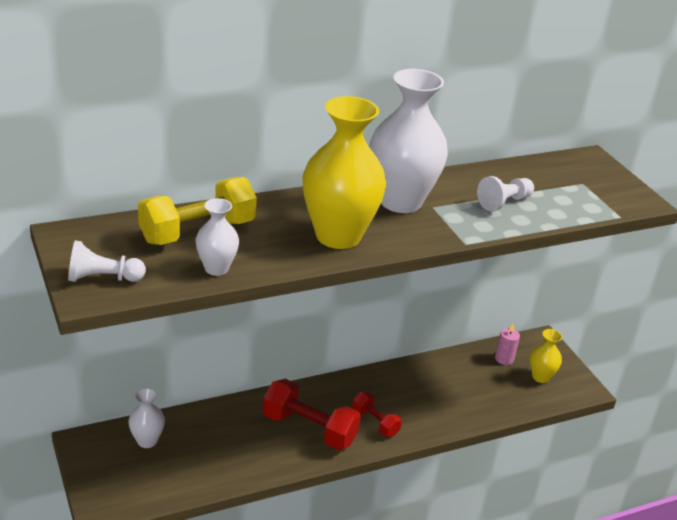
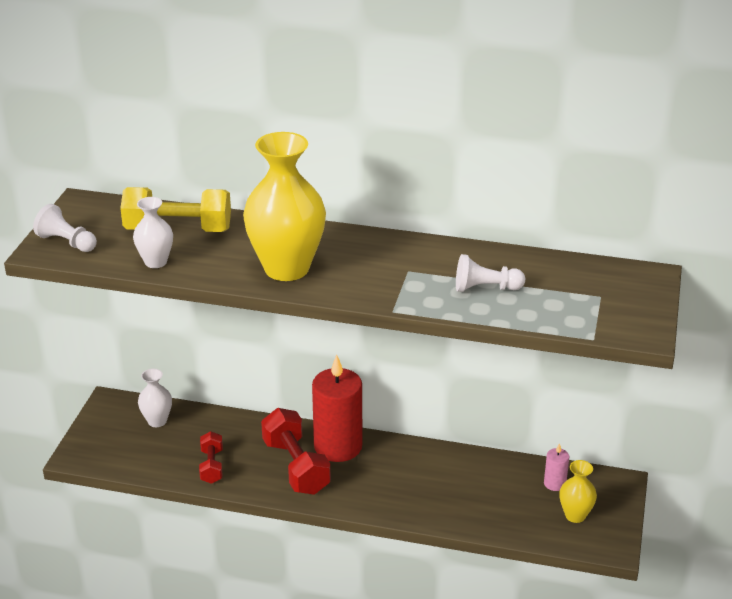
camera: 40 degrees right, 0 degrees up
red dumbbell [352,392,402,437] -> red dumbbell moved to [199,431,223,484]
white vase [369,69,448,213] -> none
none -> red candle [312,355,362,462]

